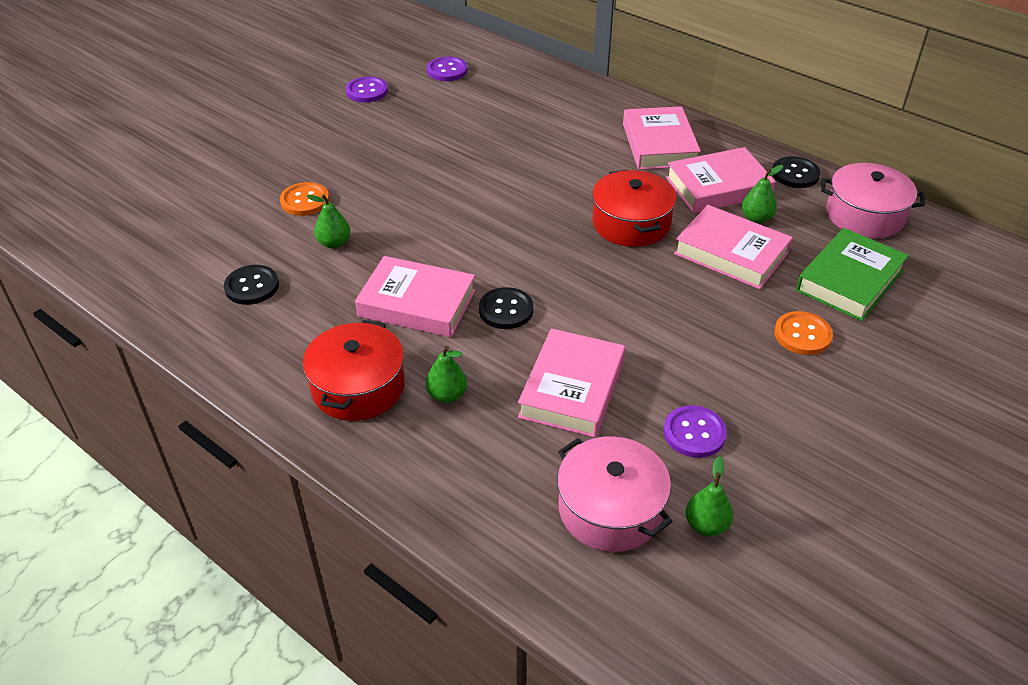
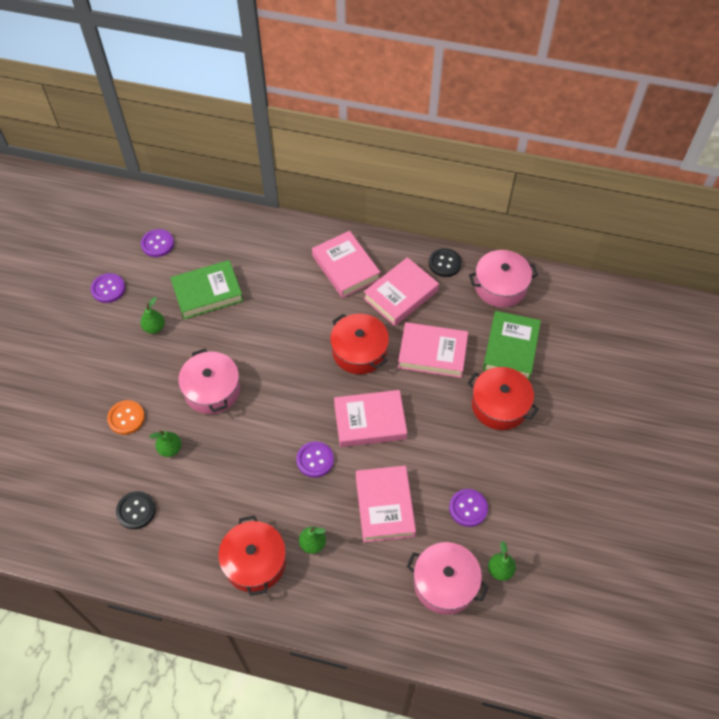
camera: 25 degrees left, 15 degrees up
pink book [355,256,476,337] -> pink book moved to [334,390,407,447]
black button [479,287,534,329] -> purple button [296,441,334,478]
green pear [742,165,783,223] -> green pear moved to [140,297,165,334]
orange button [774,311,833,355] -> red pot [468,367,539,430]
none -> green book [170,260,243,319]
none -> pink pot [178,349,240,414]

